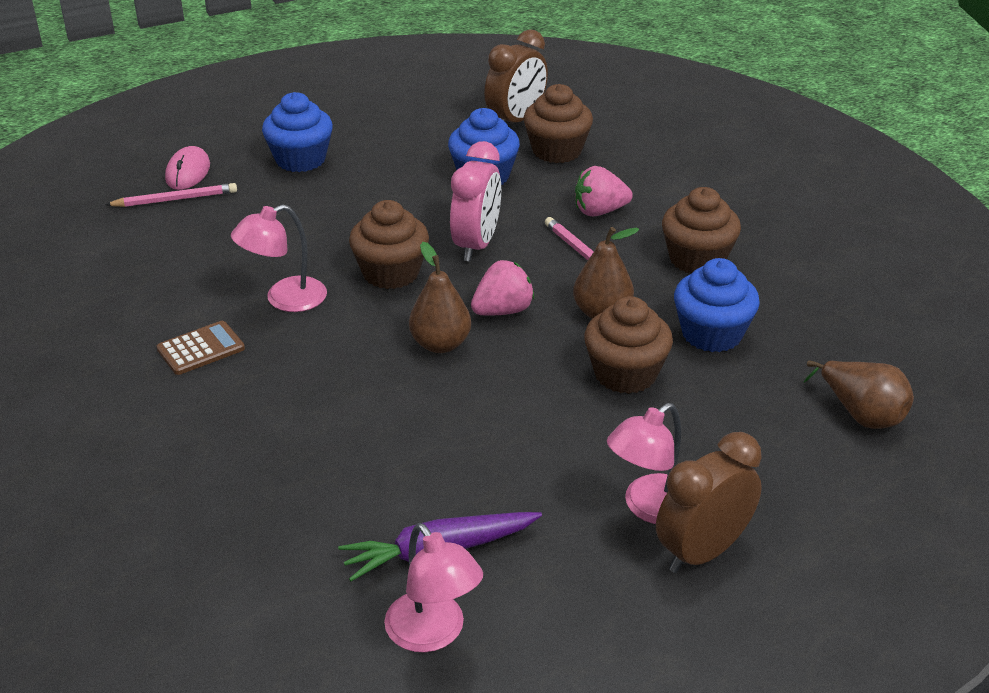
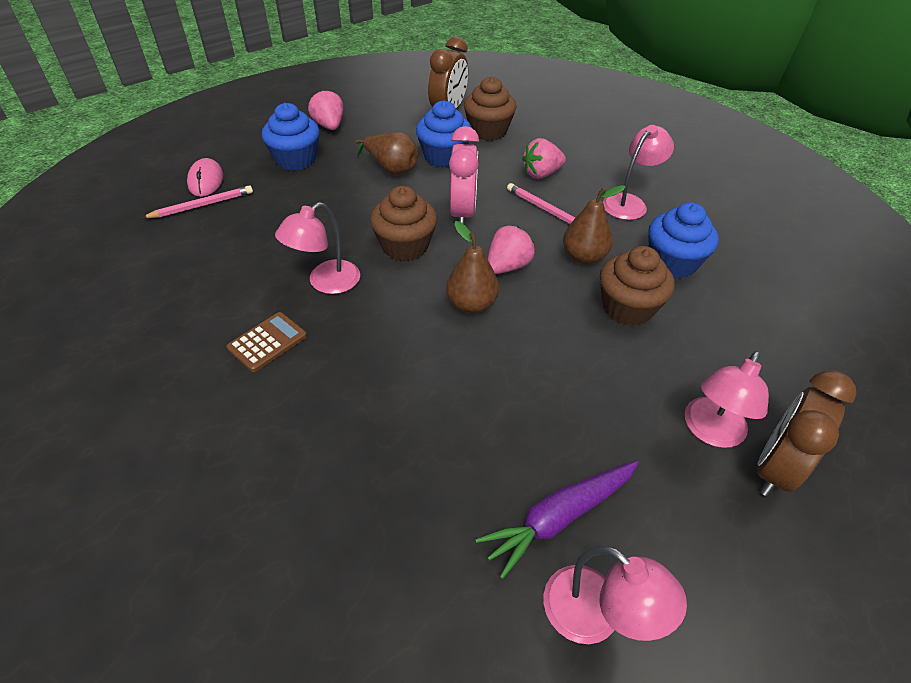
camera: 15 degrees left, 10 degrees up
brown cupcake [662,187,741,274] -> pink lamp [603,125,674,220]
brown pear [804,360,914,429] -> brown pear moved to [355,132,418,175]
none -> pink strawberry [308,89,344,130]

